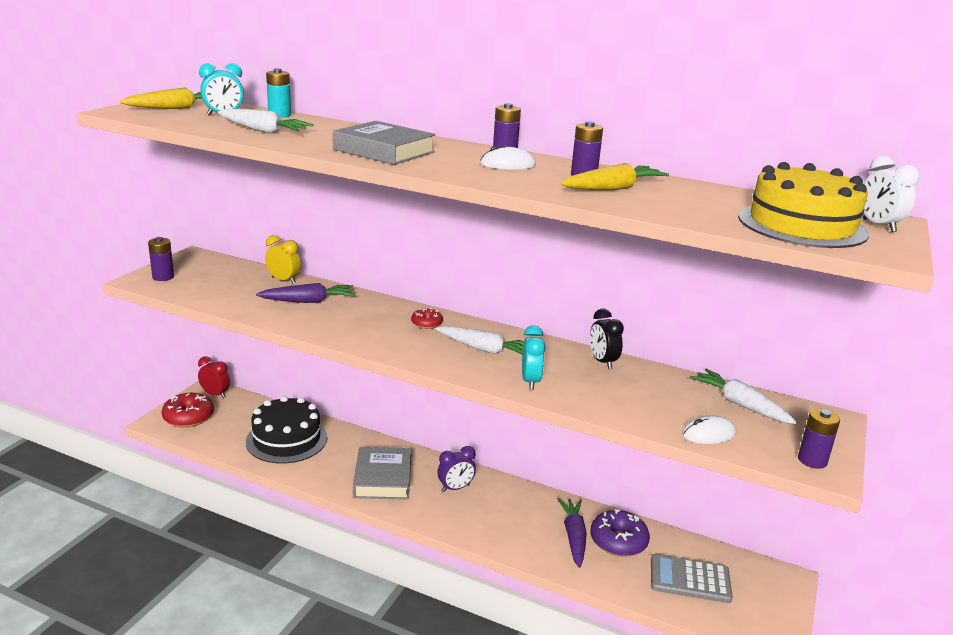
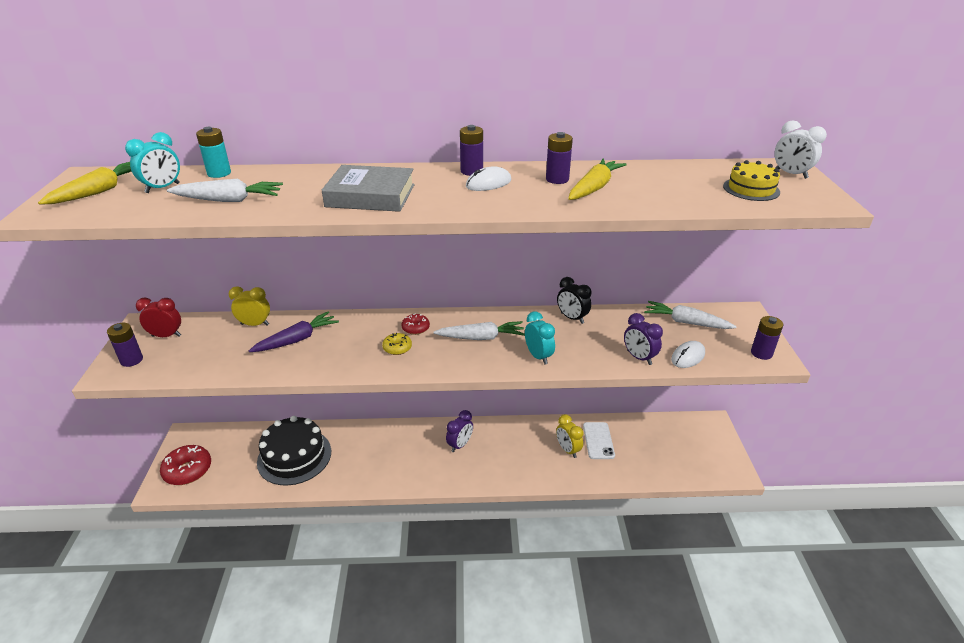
camera: 25 degrees left, 10 degrees up
red clock [198,356,230,398] -> red clock moved to [136,298,181,337]
grey book [353,447,412,500] -> none
purple carrot [557,498,587,568] -> yellow clock [556,414,583,458]
purple donut [590,509,650,557] -> white phone [583,422,615,459]
grey calculator [651,554,733,603] -> none
yellow cake [738,162,869,248] -> yellow cake [723,160,780,201], size x0.55
none -> yellow donut [382,333,412,355]
none -> purple clock [624,313,663,365]

